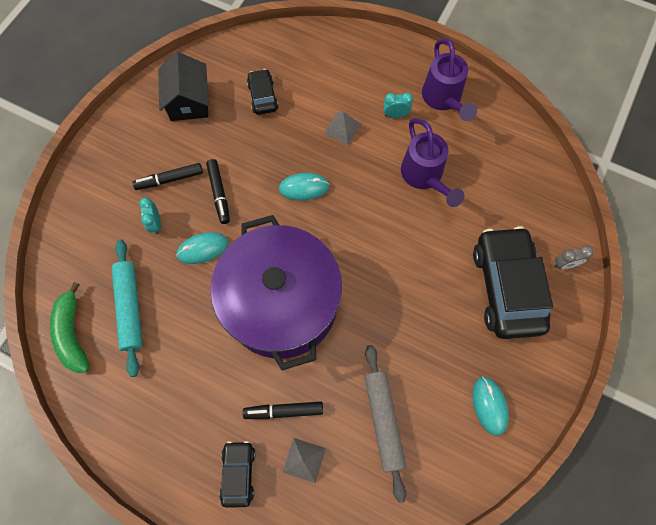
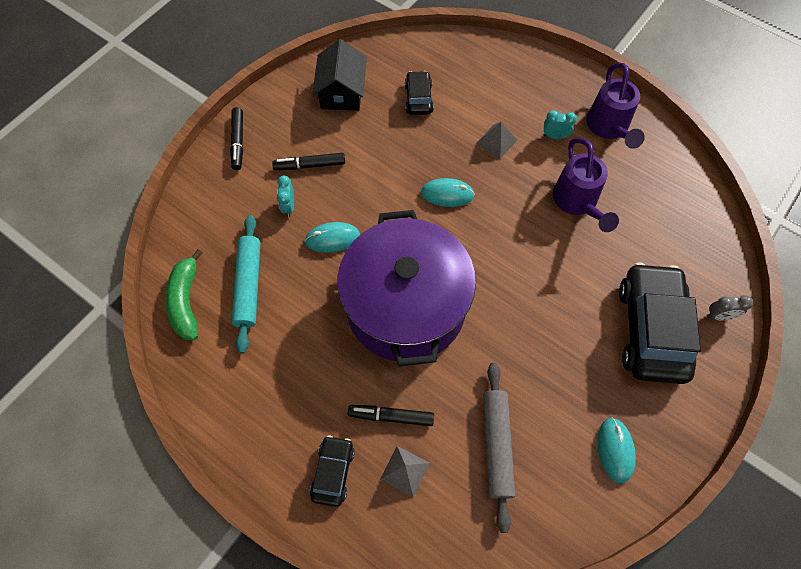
camera: 10 degrees right, 5 degrees down
black marker [206,159,230,224] -> black marker moved to [230,107,243,170]

